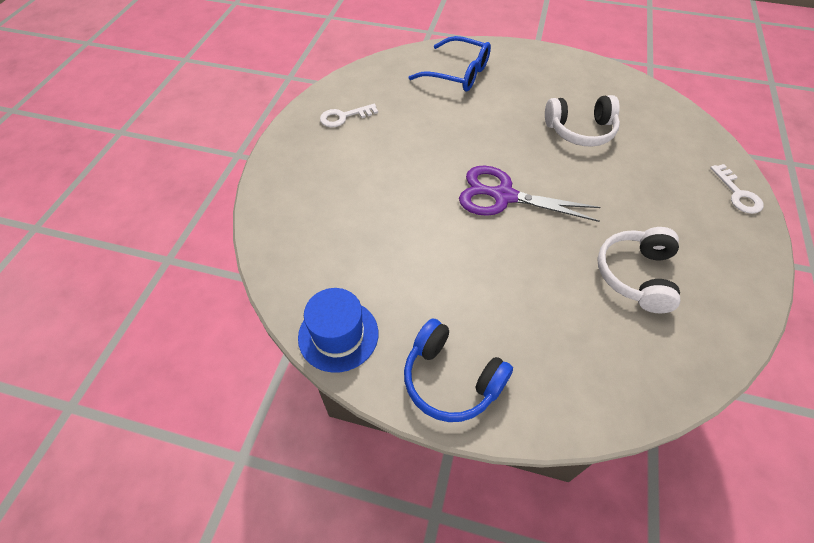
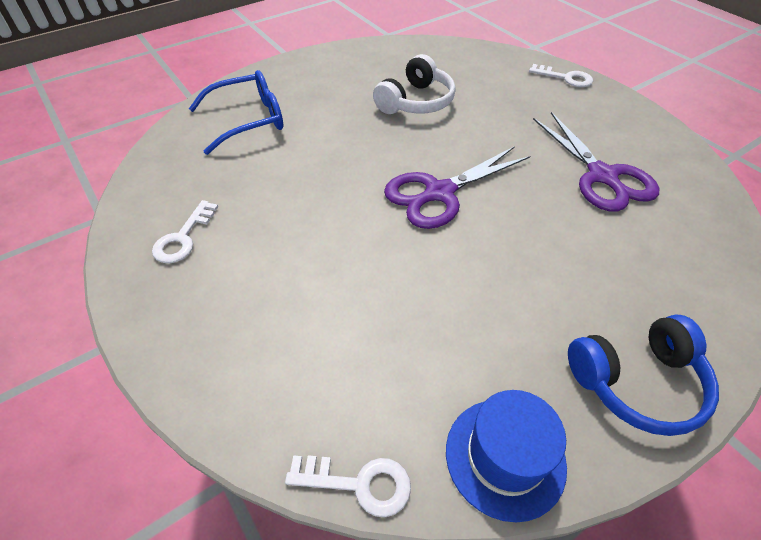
camera: 50 degrees left, 5 degrees down
white headphones [597,227,680,313] -> purple scissors [533,112,659,212]
none -> white key [285,455,411,517]

